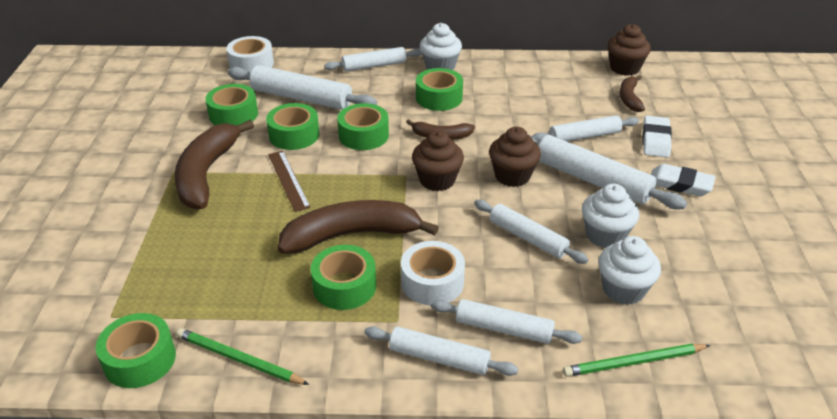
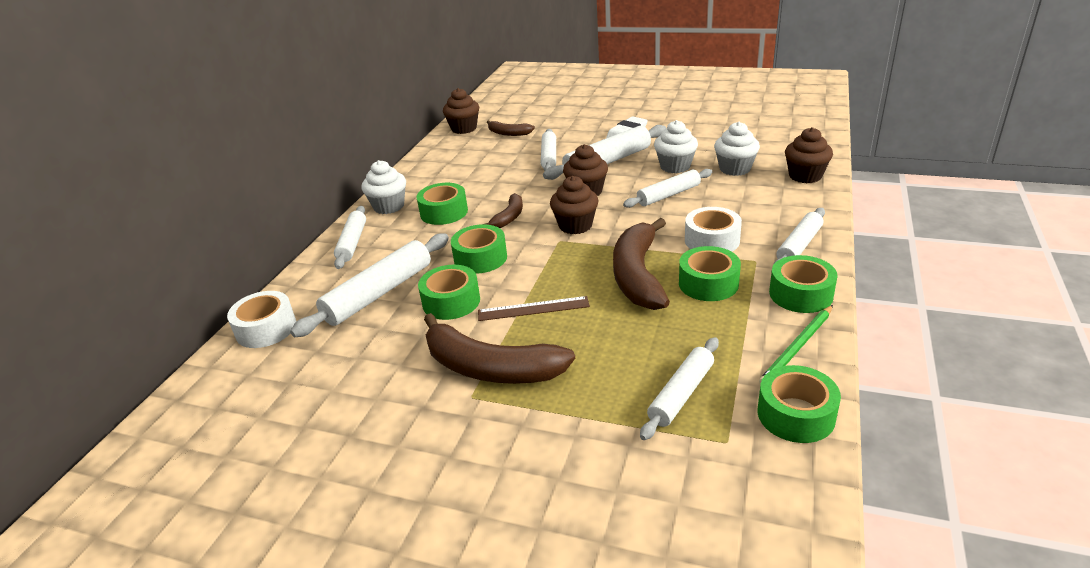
camera: 70 degrees left, 5 degrees down
green tape [205,84,258,125] -> green tape moved to [769,255,838,313]
white rolling pin [431,299,582,344] -> white rolling pin moved to [640,337,719,440]
green pencil [563,344,710,377] -> brown cupcake [785,127,833,183]
white eraser [642,116,672,158] -> none

